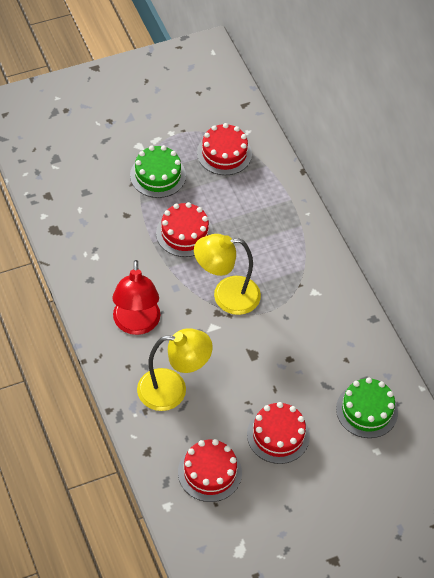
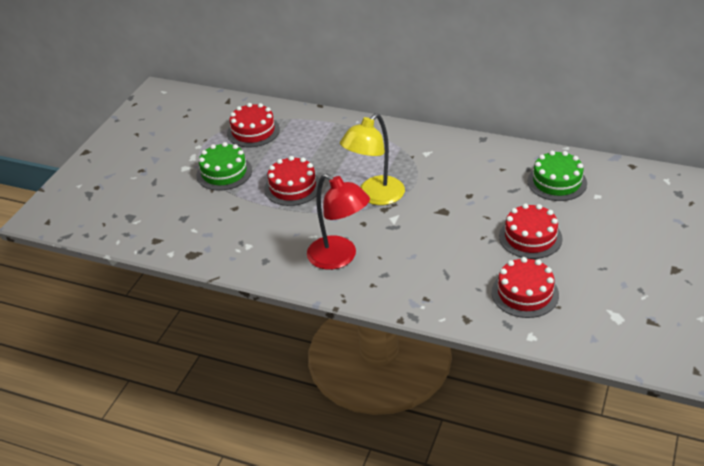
camera: 40 degrees left, 15 degrees down
yellow lamp [137,328,213,411] -> none

